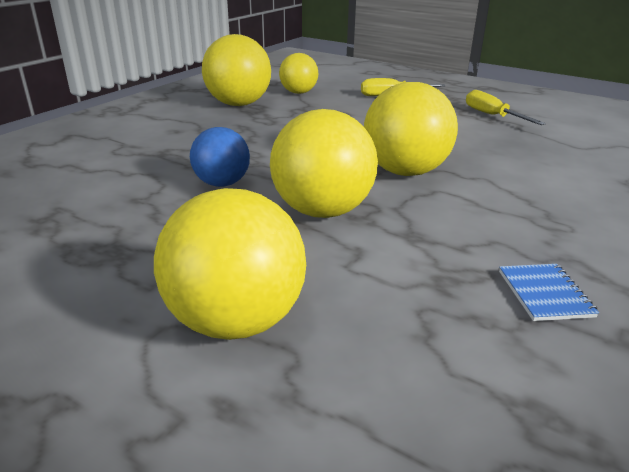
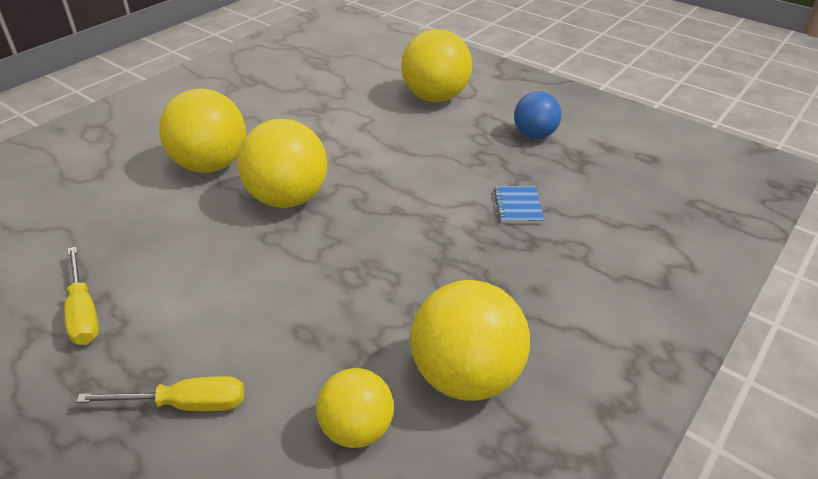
camera: 175 degrees left, 10 degrees up
blue ball [190,127,250,187] -> blue ball moved to [514,91,562,139]
yellow ball [270,109,378,218] -> yellow ball moved to [159,88,246,173]
blue notebook [499,264,599,321] -> blue notebook moved to [494,186,544,223]

